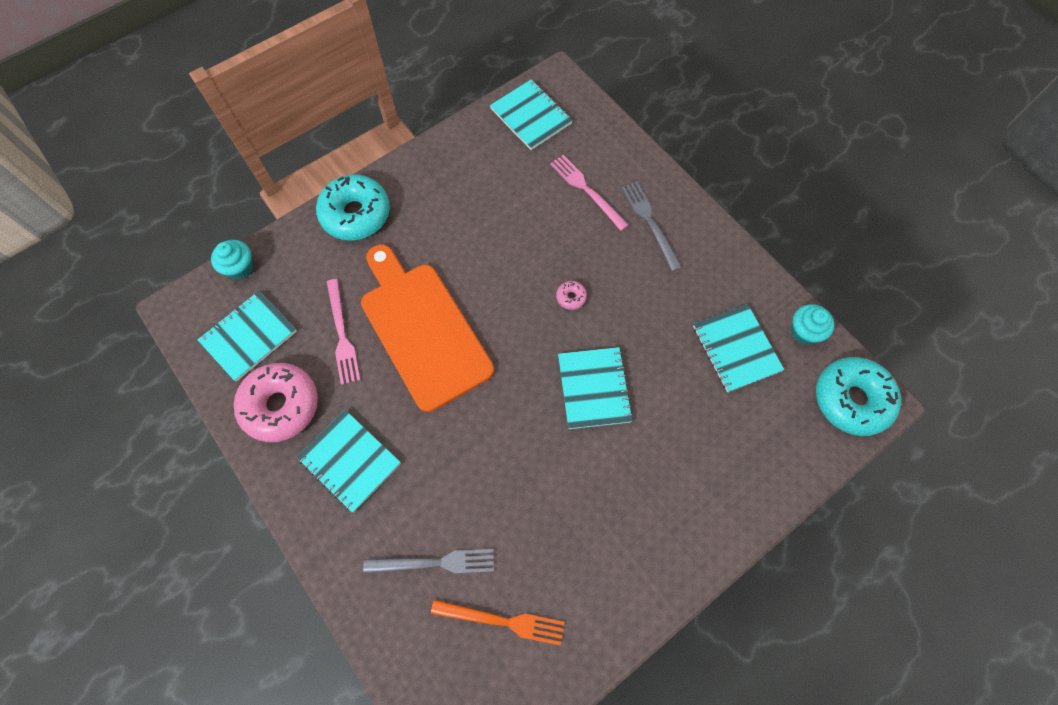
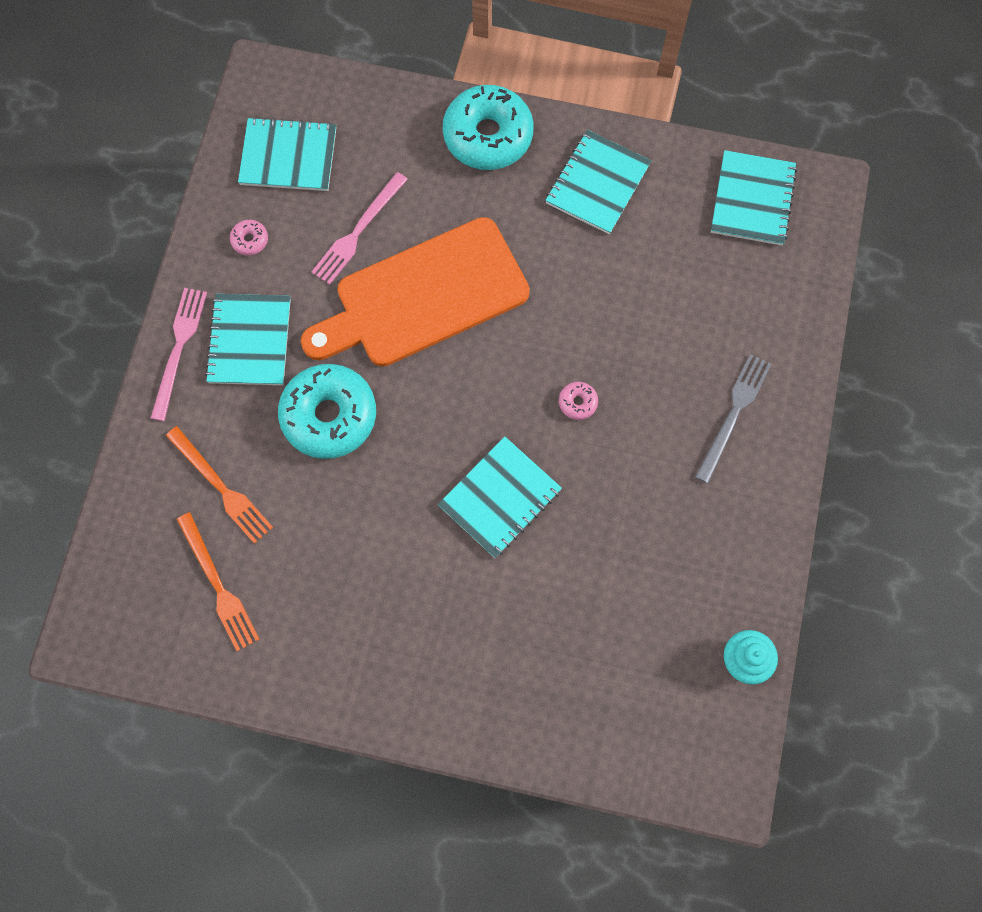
camera: 50 degrees right, 5 degrees up
turquoise cupcake [211,240,253,280] -> none
pink donut [234,363,318,442] -> pink donut [230,220,268,255], size x0.41
orange cutting board [361,244,494,412] -> orange cutting board turned 135 degrees counterclockwise [301,217,530,367]
grey fork [363,549,494,573] -> orange fork [166,426,273,544]
pink fork [550,155,628,231] -> pink fork moved to [151,288,207,421]
turquoise notebook [693,304,784,392] -> turquoise notebook moved to [545,130,651,234]
turquoise donut [816,357,901,436] -> turquoise donut moved to [278,364,376,459]

